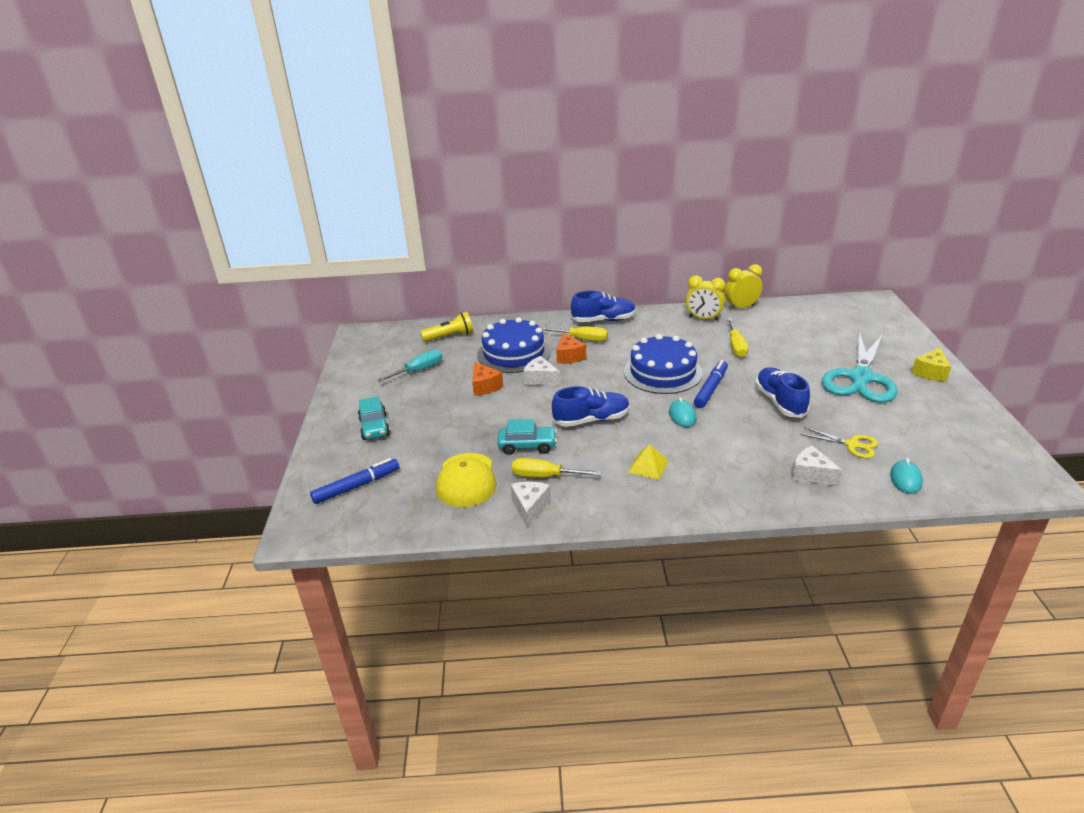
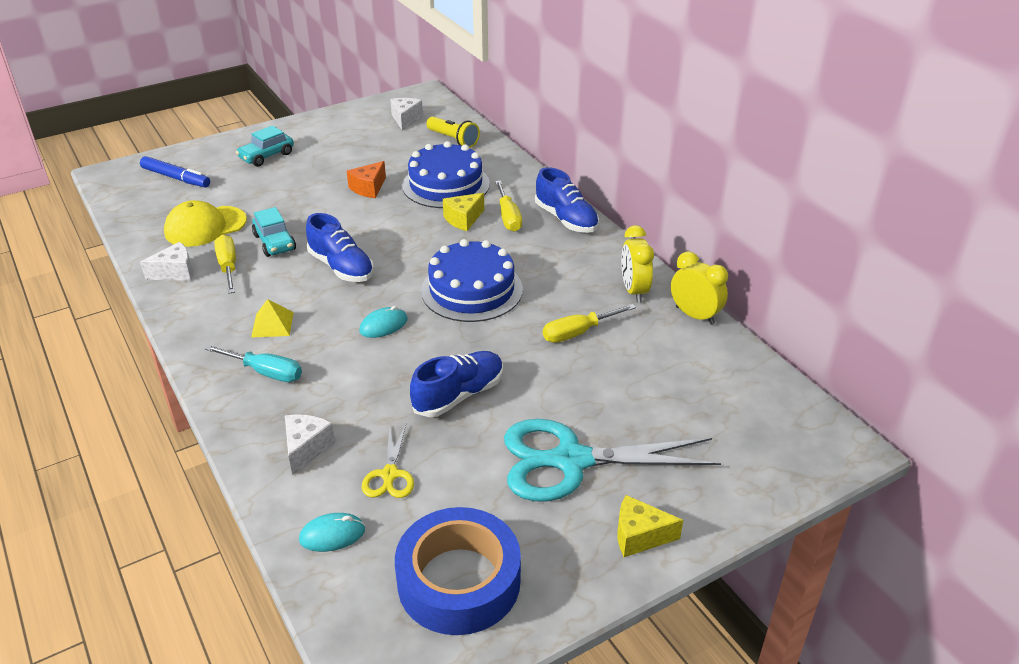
camera: 60 degrees right, 5 degrees up
turquoise screwdriver [377,349,443,382] -> turquoise screwdriver moved to [205,345,302,382]
white cheese [523,356,561,386] -> white cheese moved to [390,98,423,130]
orange cheese [556,332,586,364] -> yellow cheese [443,193,484,231]
blue marker [694,360,728,408] -> none
none -> blue tape [395,507,521,635]

